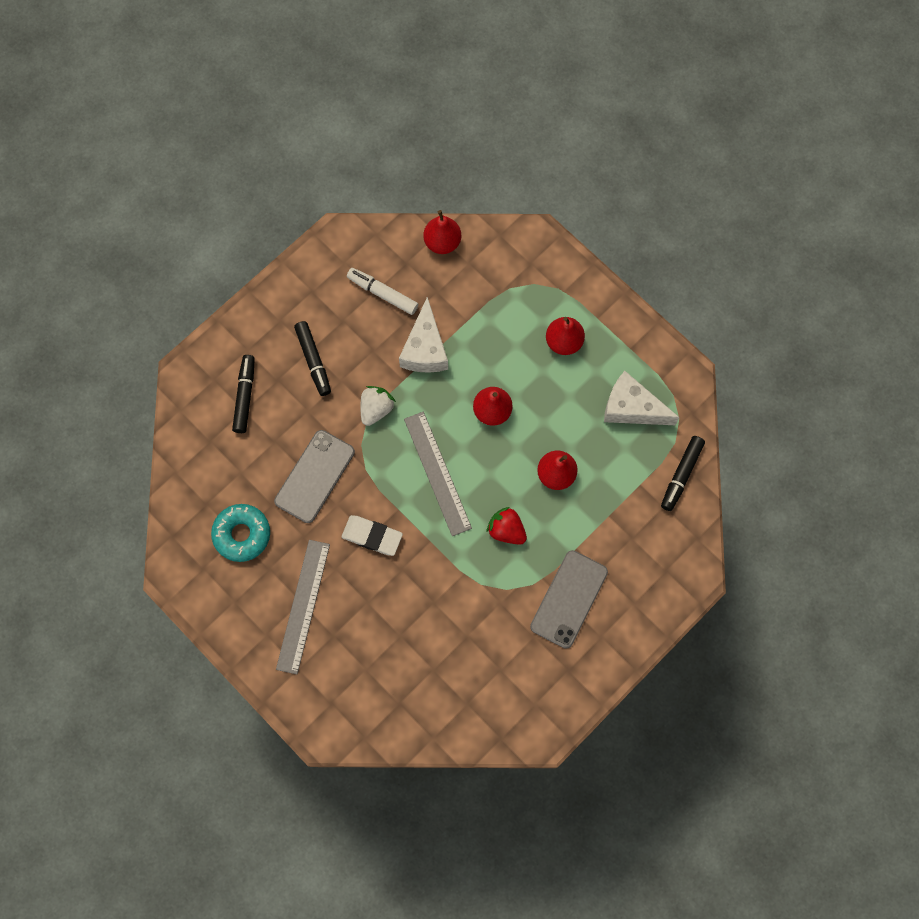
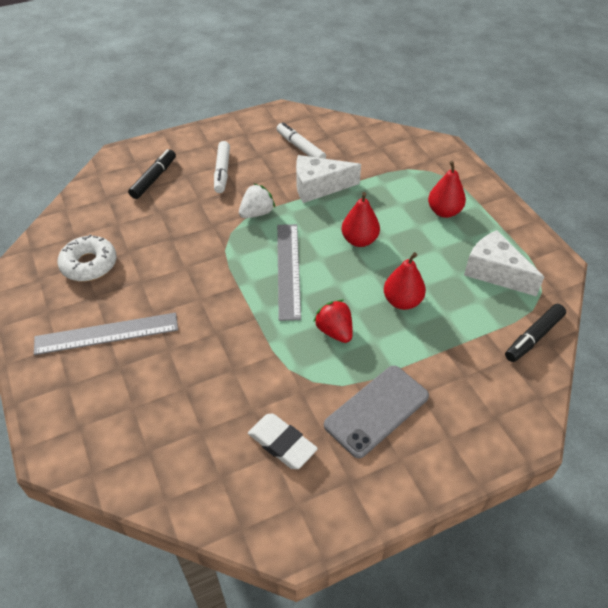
camera: 20 degrees right, 25 degrees down
turquoise donut [211,504,270,562] -> white donut [58,234,117,282]
grey phone [274,430,355,523] -> none
grey ruler [276,540,330,674] -> grey ruler turned 45 degrees clockwise [34,313,178,355]
black marker [294,321,331,396] -> white marker [214,141,230,193]
white eraser [342,515,403,556] -> white eraser moved to [248,414,318,469]
white cheese [399,297,448,373] -> white cheese turned 60 degrees clockwise [296,155,361,203]
red pear [423,210,461,254] -> none

